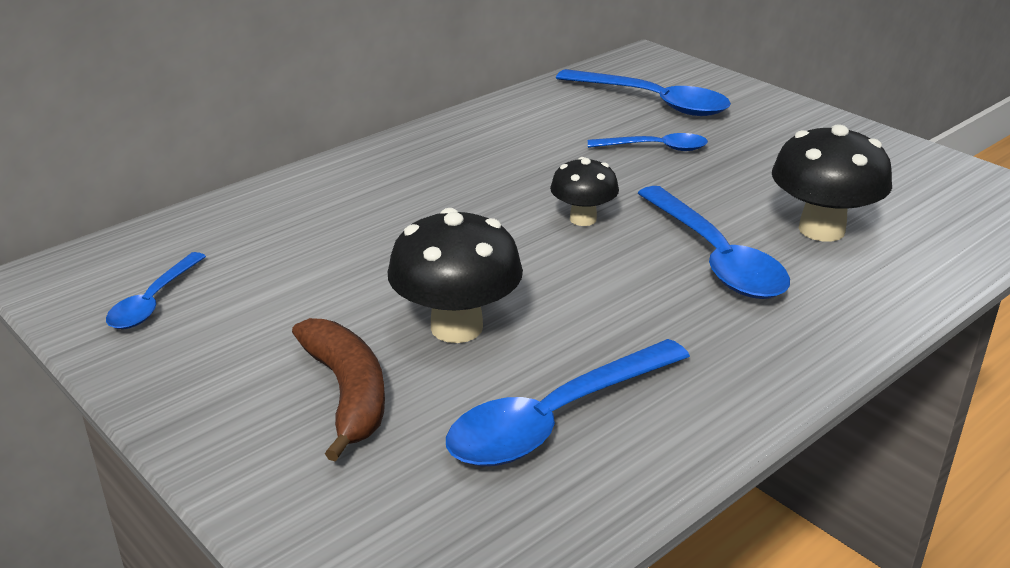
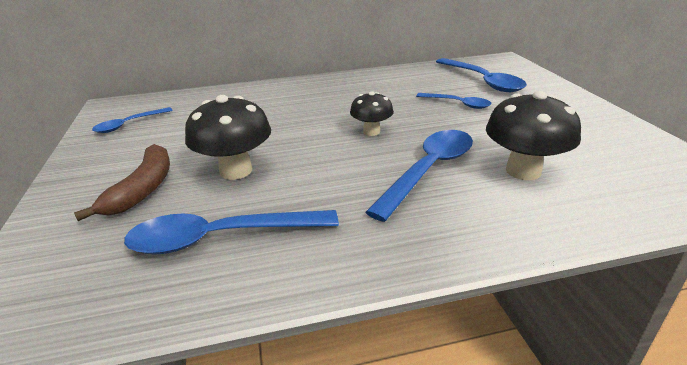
camera: 30 degrees right, 0 degrees up
blue spoon [638,186,790,299] -> blue spoon turned 150 degrees counterclockwise [365,130,473,222]

